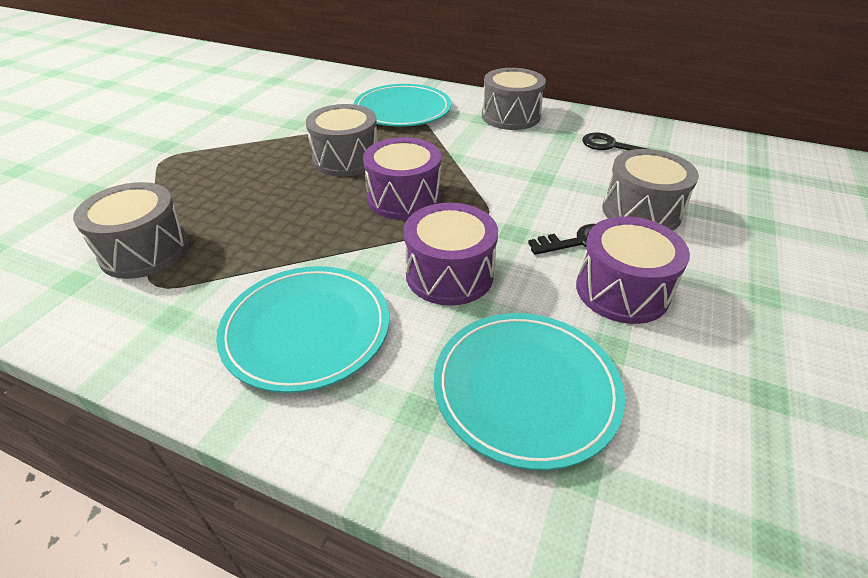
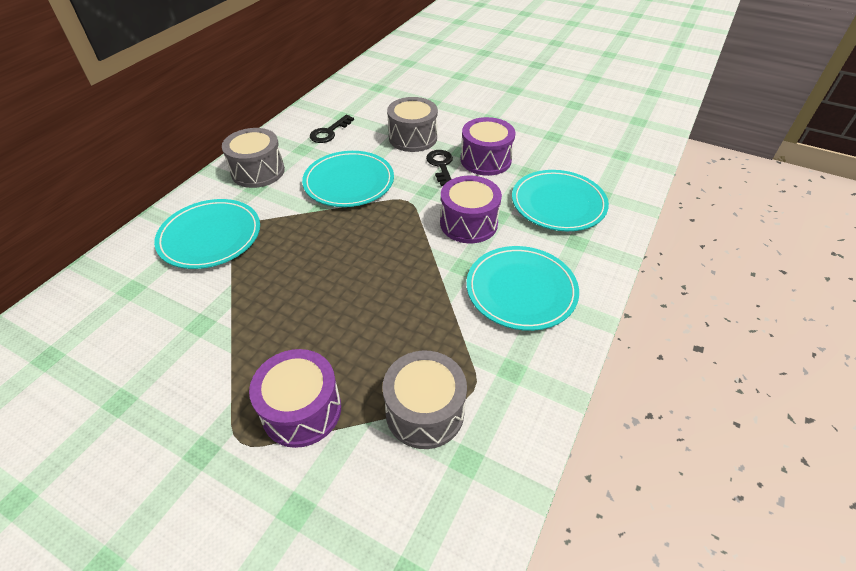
camera: 85 degrees left, 5 degrees up
grey drum [306,104,378,177] -> none
purple drum [363,137,441,220] -> purple drum moved to [249,349,341,448]
none -> turquoise plate [302,151,394,207]

